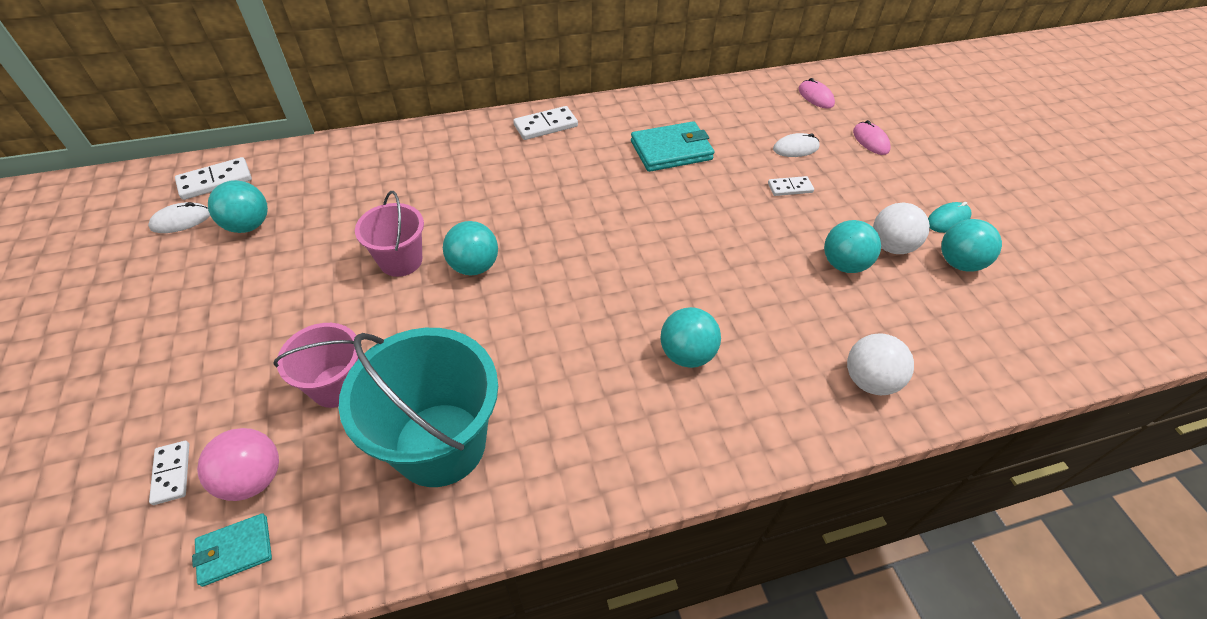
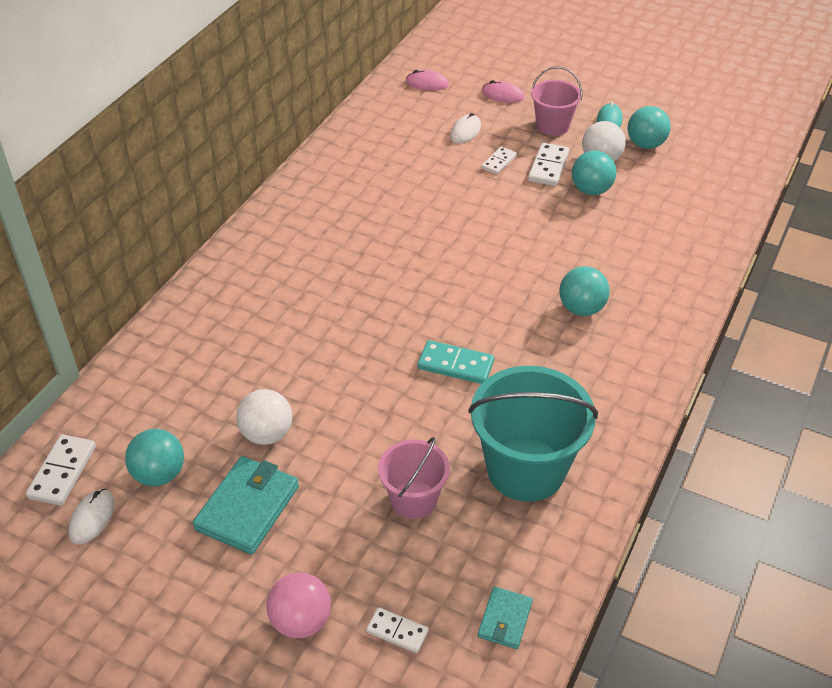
camera: 45 degrees left, 5 degrees down
pink ball [197,428,279,501] -> pink ball moved to [266,572,331,638]
pink bucket [355,191,424,277] -> pink bucket moved to [531,66,582,136]
turquoise ball [443,221,498,275] -> none
white domino [513,106,578,140] -> white domino moved to [528,143,569,186]
turquoise wallet [631,121,714,172] -> turquoise wallet moved to [193,456,299,554]
white ball [847,334,914,395] -> white ball moved to [236,389,292,445]
none -> turquoise domino [417,340,494,384]

